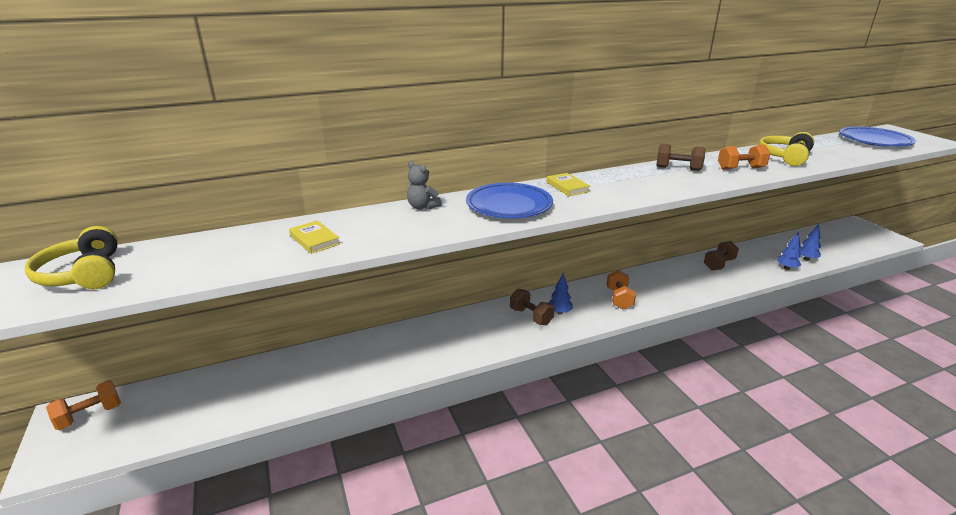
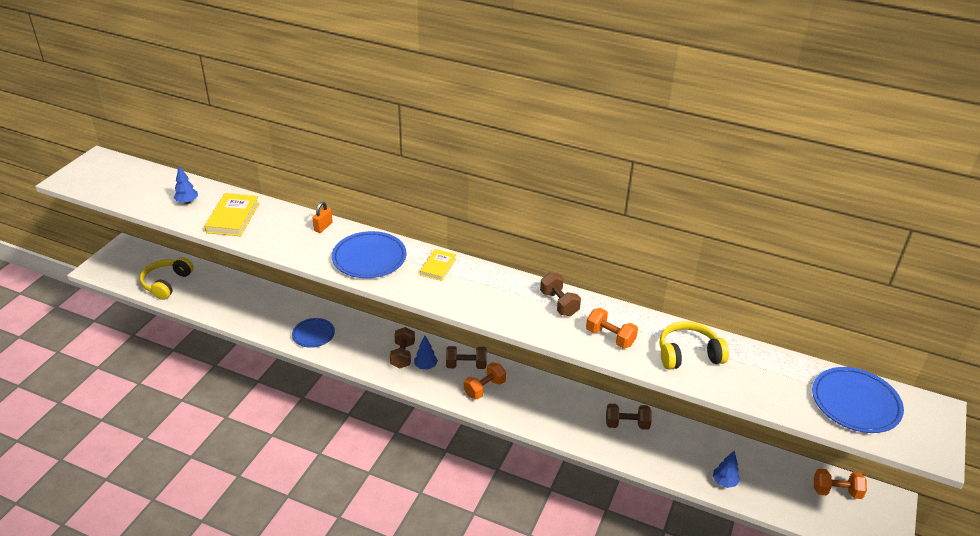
camera: 45 degrees right, 10 degrees up
yellow headphones [25,226,118,289] -> yellow headphones moved to [140,257,194,300]
orange dumbbell [46,380,121,430] -> orange dumbbell moved to [814,468,867,499]
yellow book [289,220,340,254] -> yellow book [205,193,259,236], size x1.60
grey teddy bear [407,161,442,210] -> orange padlock [312,202,333,233]
blue tree [777,232,801,270] -> blue tree moved to [173,166,198,204]
none -> blue plate [292,318,335,348]
none -> brown dumbbell [446,346,487,369]

